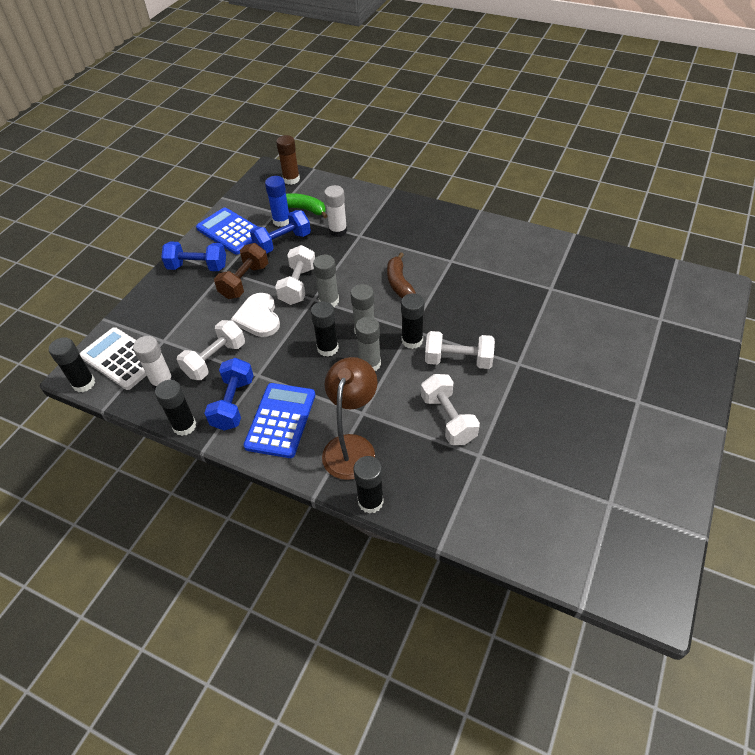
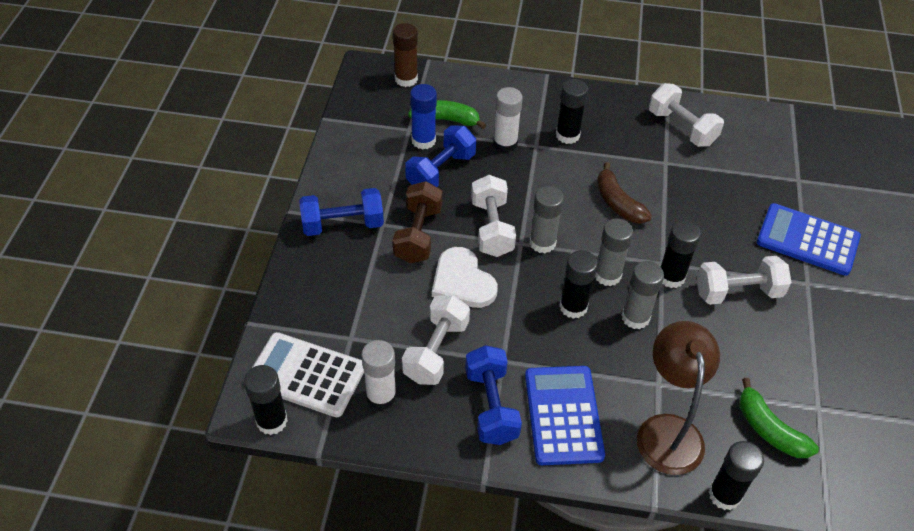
camera: 20 degrees left, 0 degrees up
black glue stick [155,380,196,436] -> black glue stick moved to [556,79,588,144]
blue calculator [196,207,258,255] -> blue calculator moved to [757,203,861,276]
white dumbbell [421,374,480,445] -> white dumbbell moved to [649,83,724,147]
none -> green banana [740,378,819,458]

